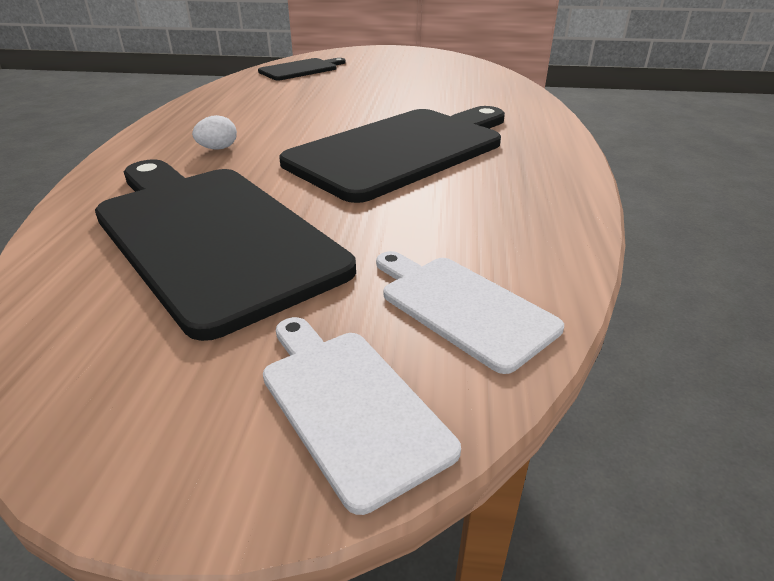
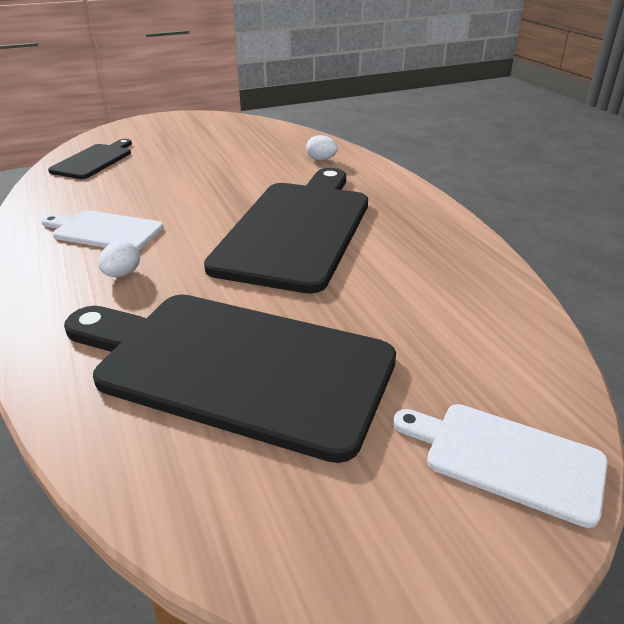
camera: 30 degrees left, 0 degrees up
white cutting board [376,251,564,374] -> white cutting board moved to [41,210,163,251]
none -> white egg [306,135,338,161]

